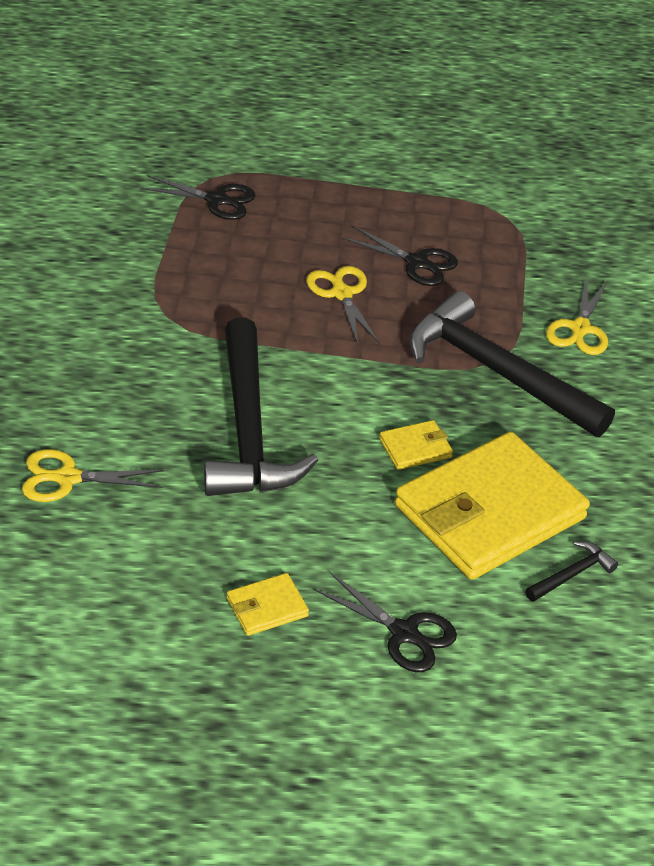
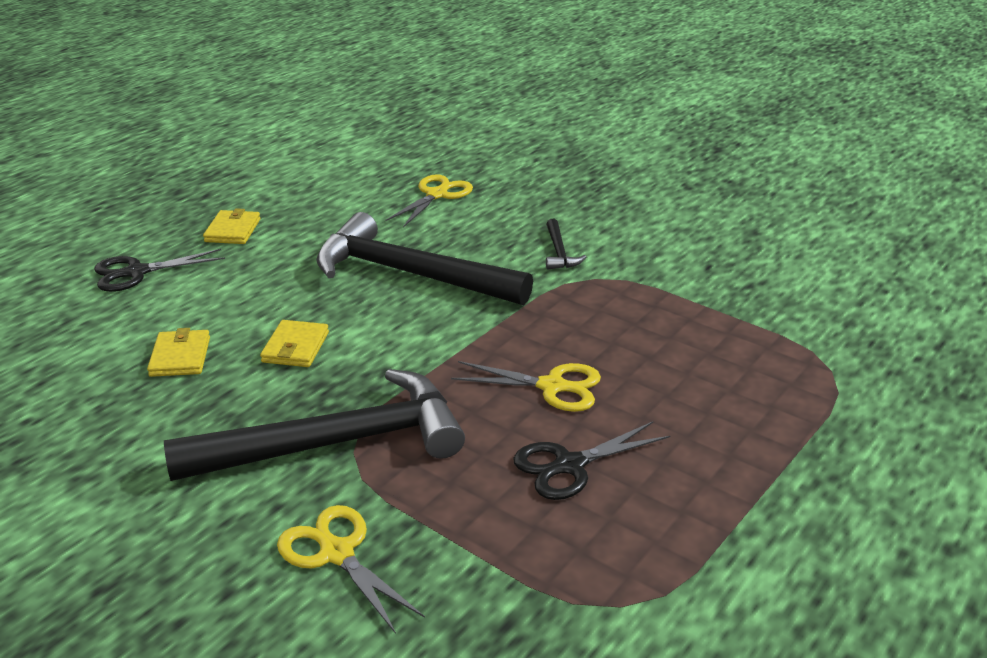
camera: 125 degrees right, 10 degrees down
black scissors [140,175,256,220] -> none
yellow wallet [395,432,590,580] -> yellow wallet [147,328,210,377], size x0.41
black hammer [525,541,618,602] -> black hammer moved to [546,219,586,270]

